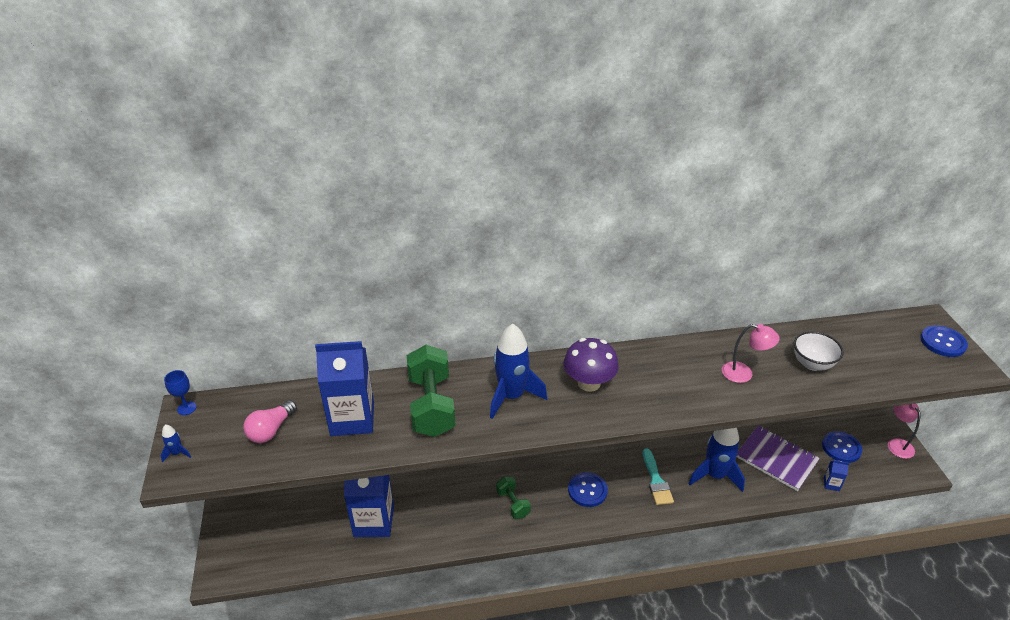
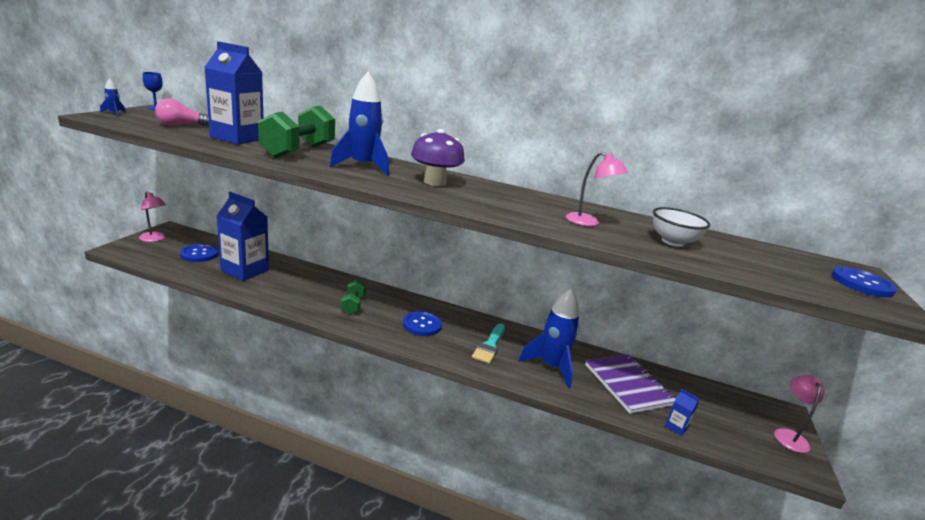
camera: 25 degrees right, 15 degrees down
blue button [822,431,862,463] -> blue button moved to [180,244,219,262]
none -> pink lamp [139,191,166,242]

